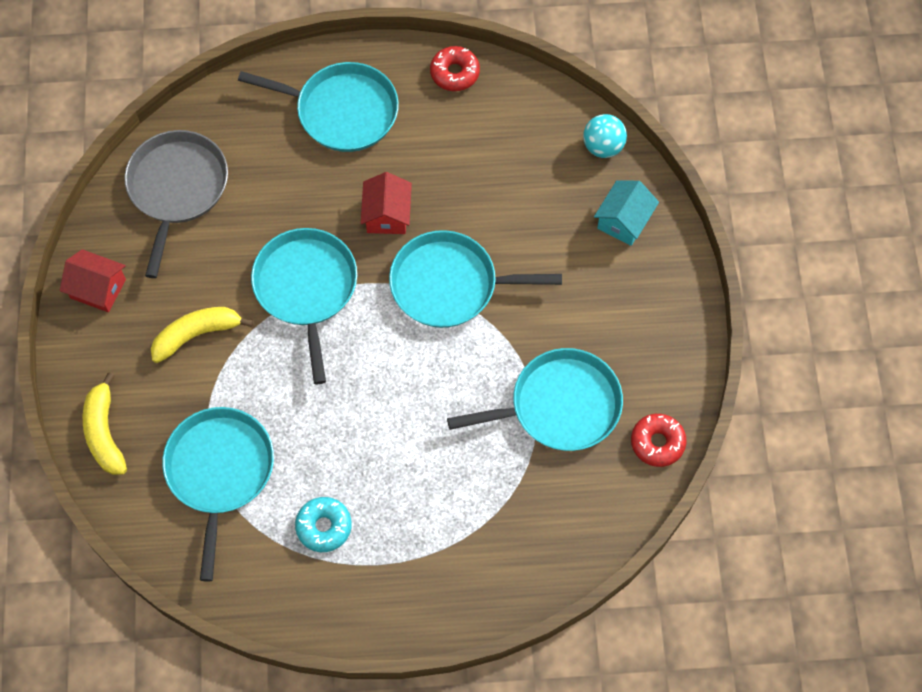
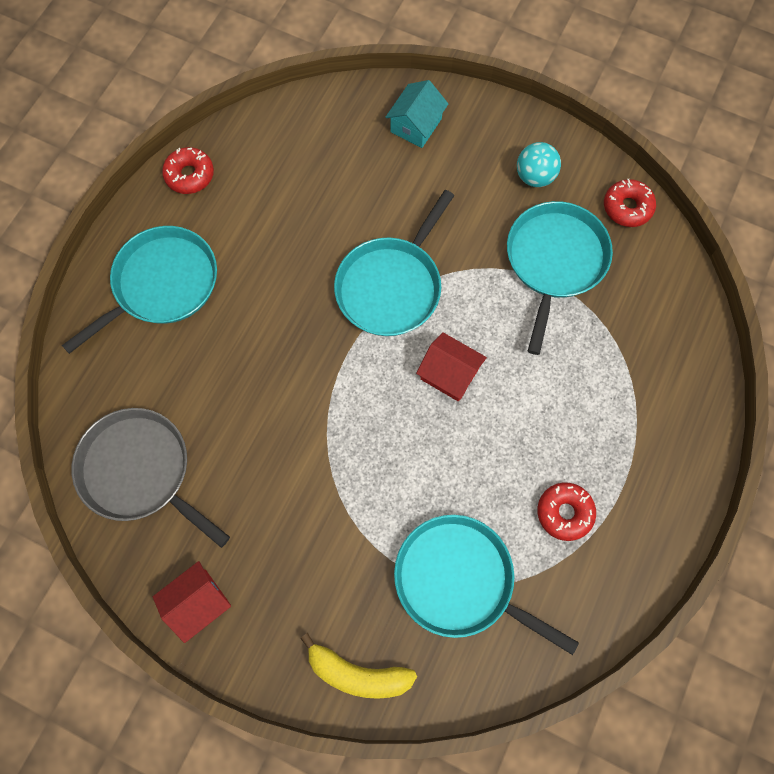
camera: 60 degrees left, 5 degrees up
yellow banana [151,307,253,363] -> none
turquoise pan [251,228,357,384] -> none
turquoise donut [295,497,352,552] -> red donut [537,482,596,541]
red house [361,172,412,234] -> red house moved to [416,332,487,402]
turquoise ball [583,114,627,158] -> turquoise ball moved to [517,142,561,187]
turquoise house [594,180,659,246] -> turquoise house turned 60 degrees clockwise [385,80,448,148]

